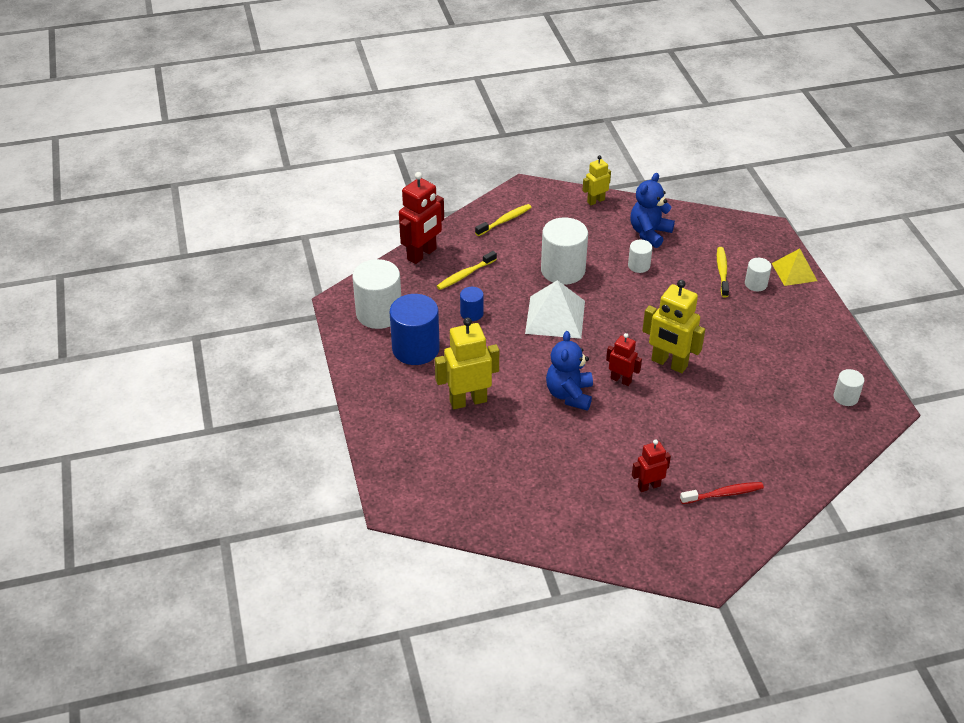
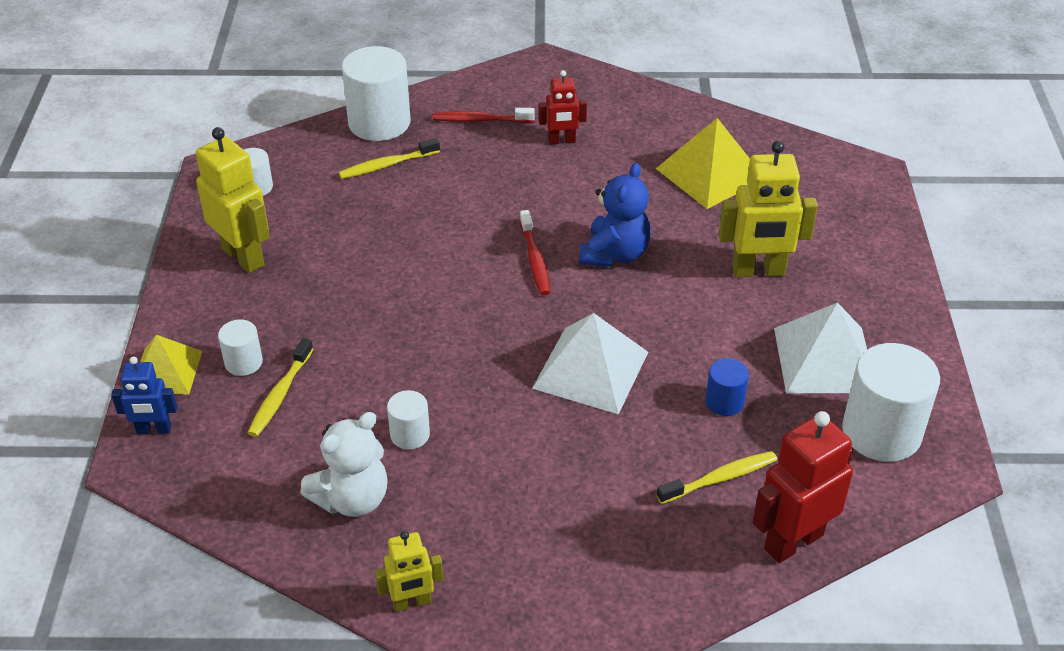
camera: 165 degrees left, 0 degrees up
blue cylinder [390,294,440,365] -> white pyramid [774,303,867,393]
yellow toothbrush [475,204,532,236] -> yellow toothbrush moved to [339,138,440,179]
white cylinder [541,217,588,285] -> white cylinder moved to [342,46,411,141]
red robot [606,333,642,386] -> red toothbrush [520,210,550,295]
blue teddy bear [630,173,675,248] -> white teddy bear [300,412,388,517]
yellow robot [642,280,705,373] -> yellow robot moved to [196,127,270,273]
none -> blue robot [111,357,177,434]
none -> yellow pyramid [656,118,750,209]

